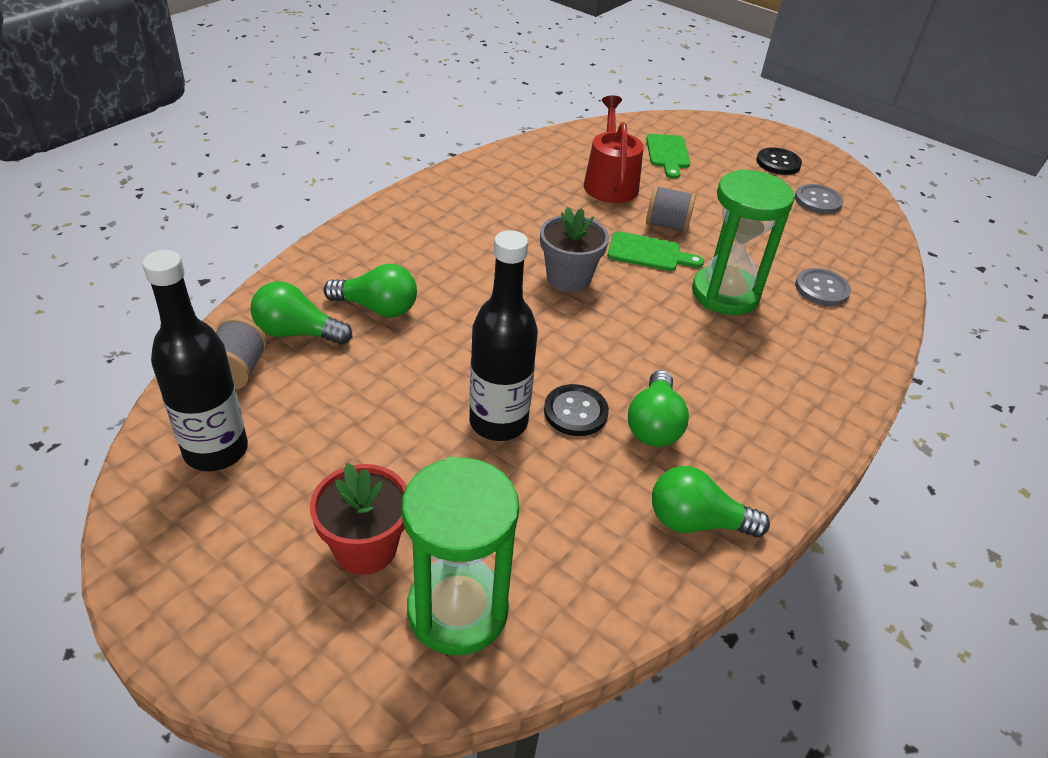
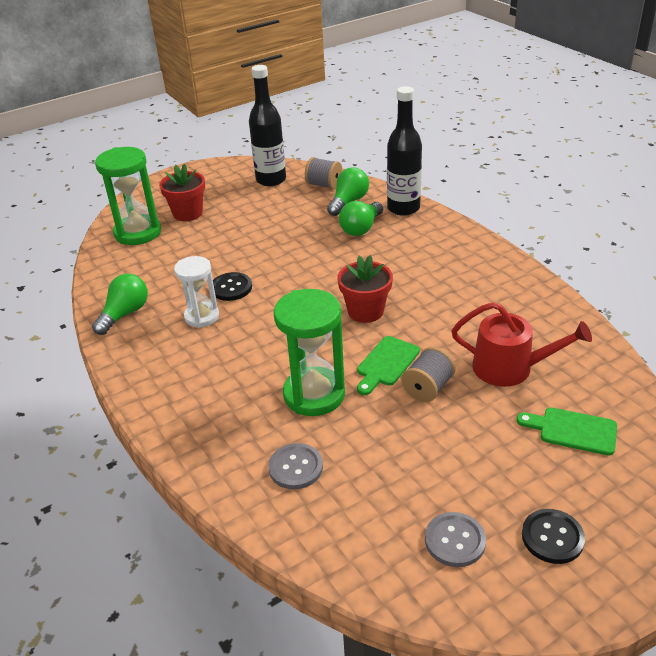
camera: 115 degrees right, 5 degrees down
black bottle [469,230,538,441] -> black bottle moved to [387,86,422,216]
grey flower pot [540,207,609,292] -> red flower pot [337,255,393,323]
green light bulb [628,370,689,447] -> white hourglass [174,256,219,328]

